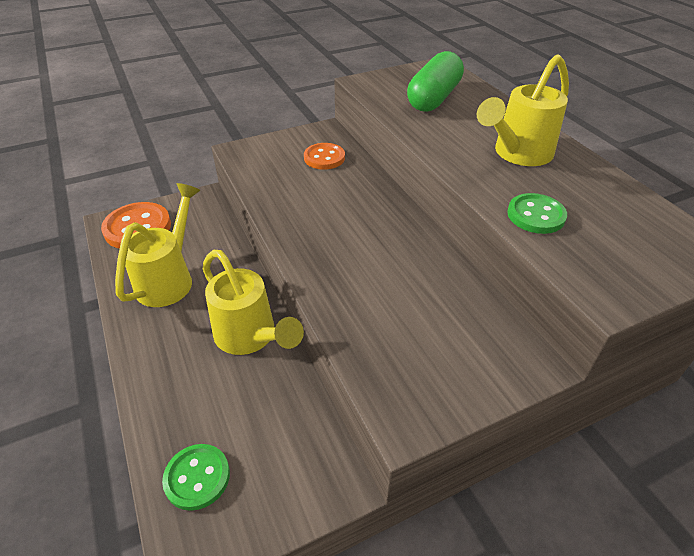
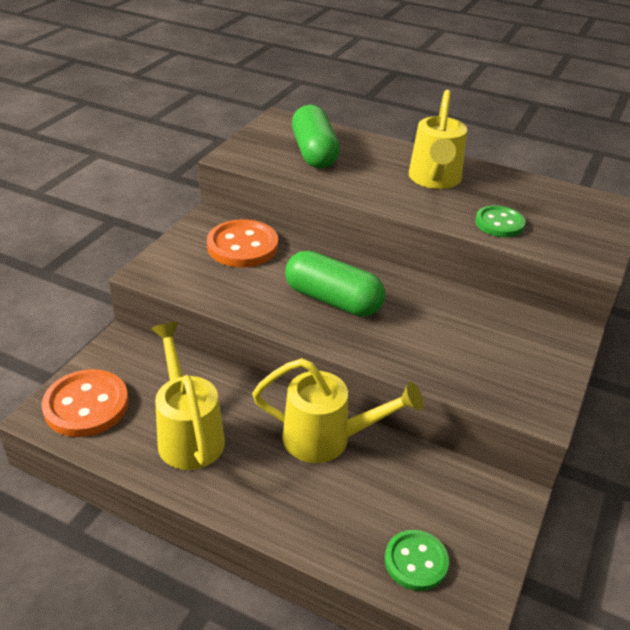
camera: 40 degrees left, 5 degrees down
orange button [304,143,345,170] -> orange button [207,219,278,267], size x1.55
none -> green capsule [285,251,385,317]

